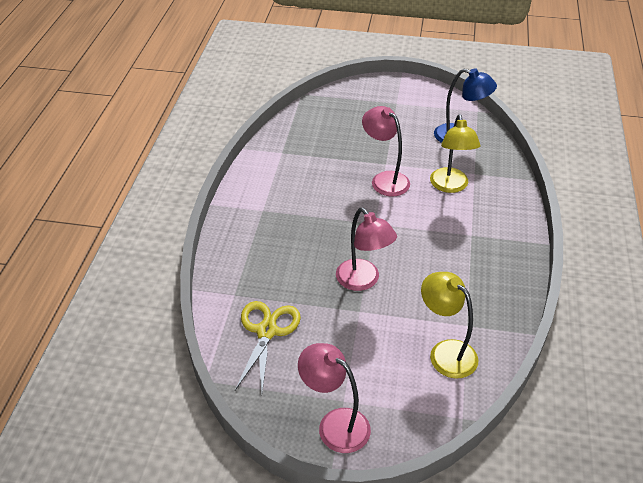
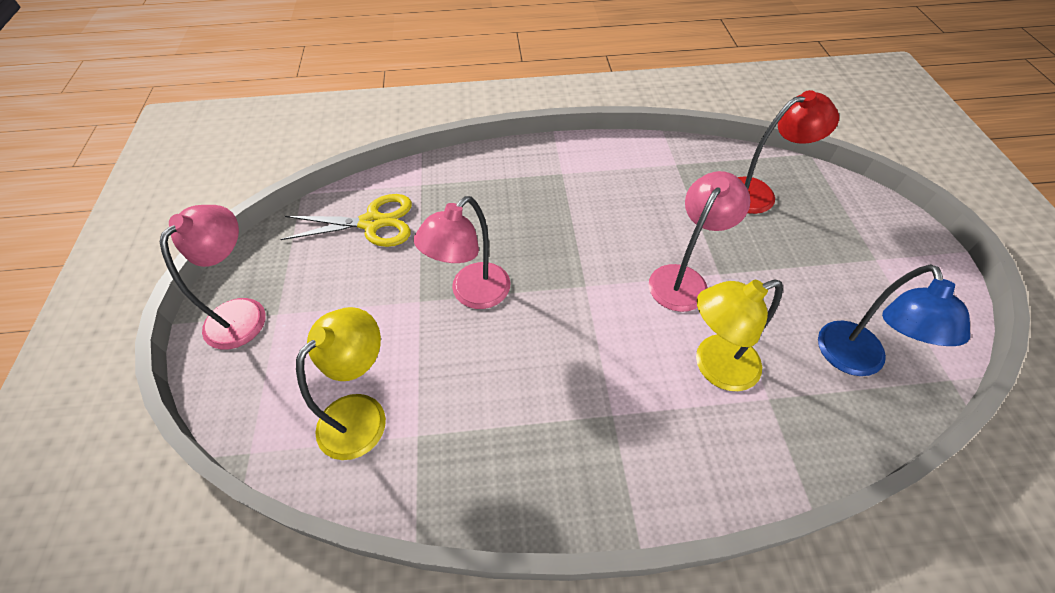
camera: 75 degrees right, 10 degrees up
none -> red lamp [738,90,839,214]

